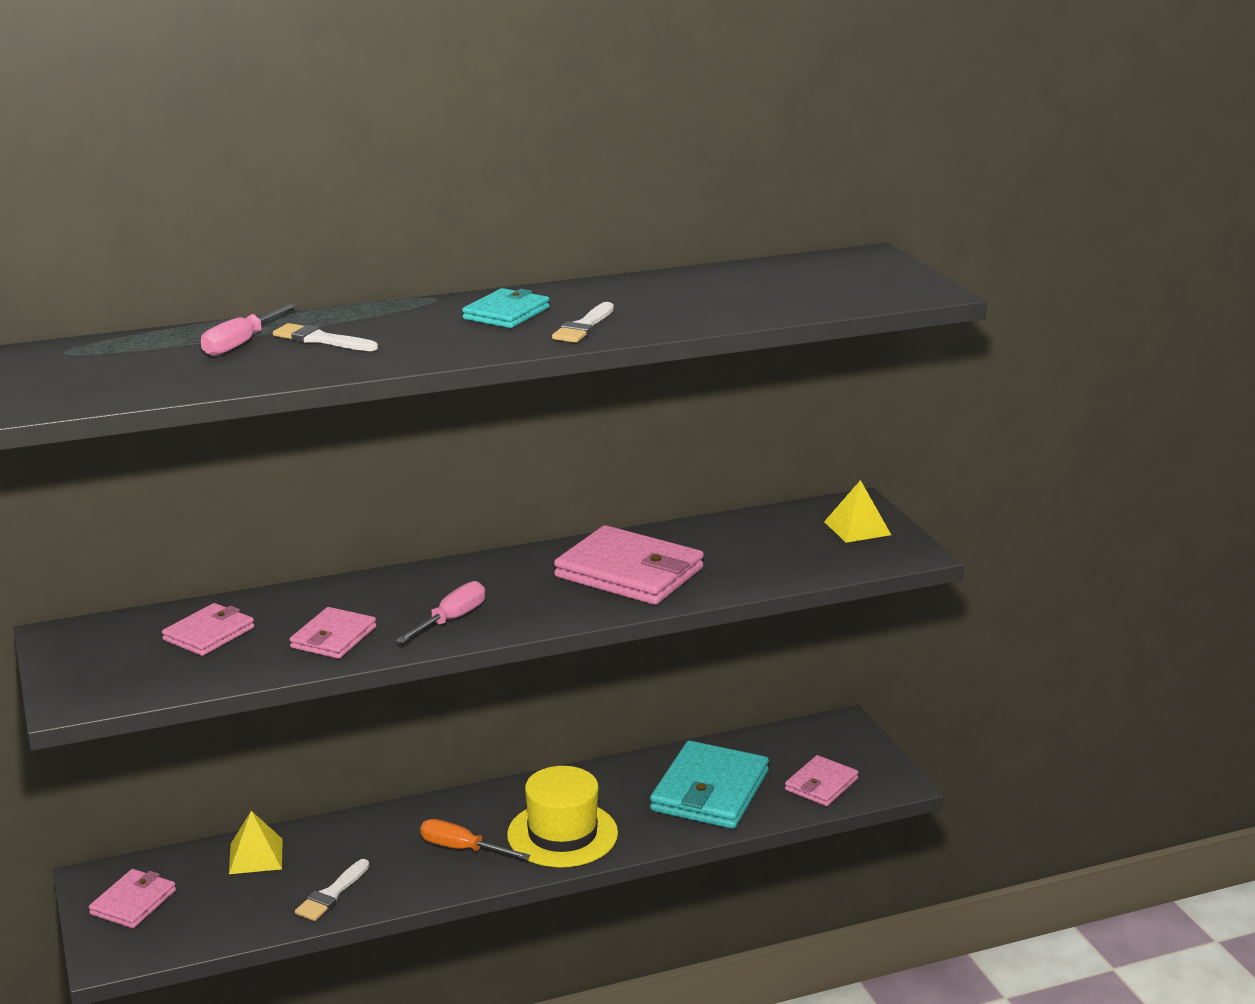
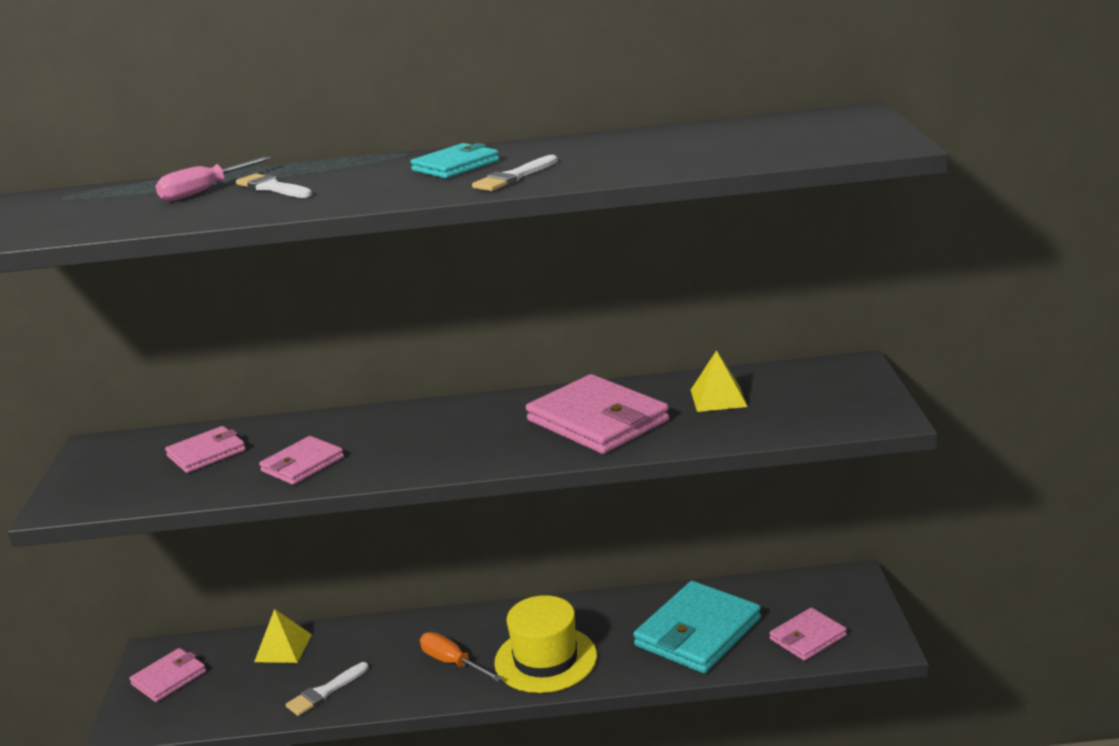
camera: 20 degrees right, 0 degrees up
pink screwdriver [396,581,485,643] -> none
yellow pyramid [824,480,891,543] -> yellow pyramid moved to [691,350,747,412]

